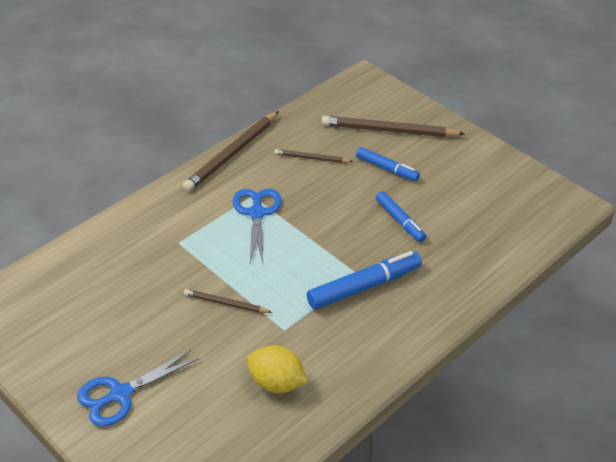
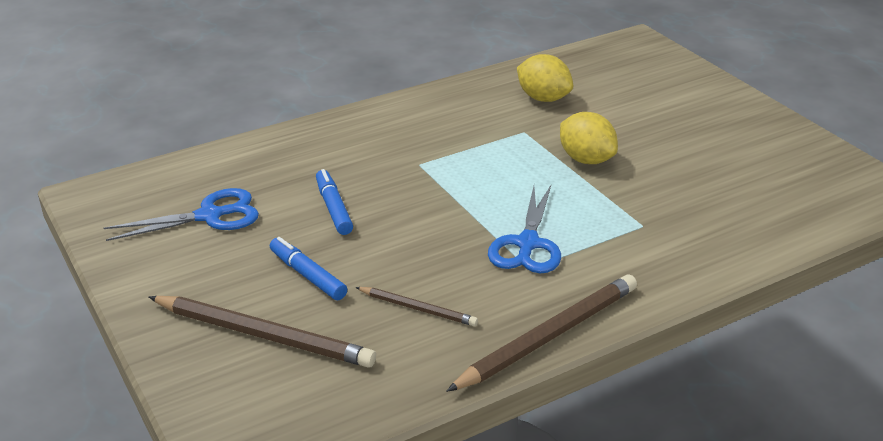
camera: 165 degrees left, 10 degrees down
blue scissors [77,349,199,427] -> blue scissors moved to [104,188,259,241]
brown pencil [184,289,272,313] -> yellow lemon [560,112,618,164]
blue marker [307,251,422,310] -> none

